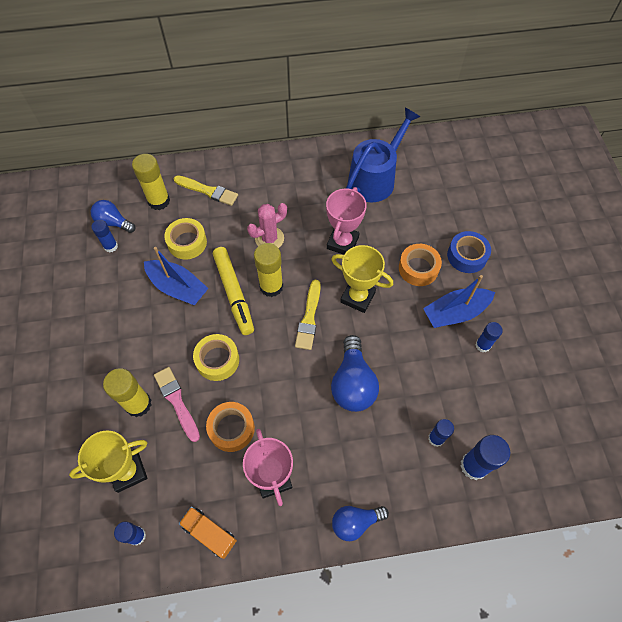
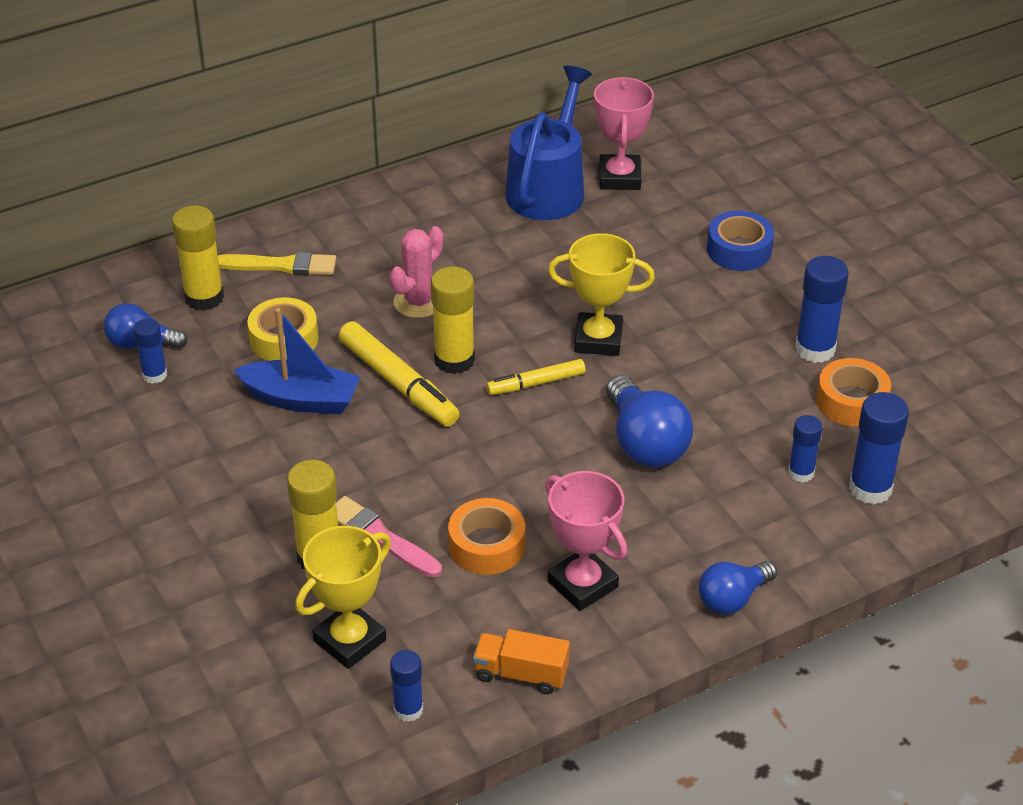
camera: 20 degrees left, 20 degrees down
yellow tape [193,334,239,381] -> none
yellow brush [295,280,321,350] -> yellow marker [486,359,586,395]
pink trophy [326,187,367,255] -> pink trophy moved to [594,77,654,190]
orange tape [399,244,442,286] -> orange tape moved to [816,358,891,427]
blue boat [423,275,495,328] -> none
blue glue stick [475,322,503,352] -> blue glue stick [795,256,849,363], size x1.64

